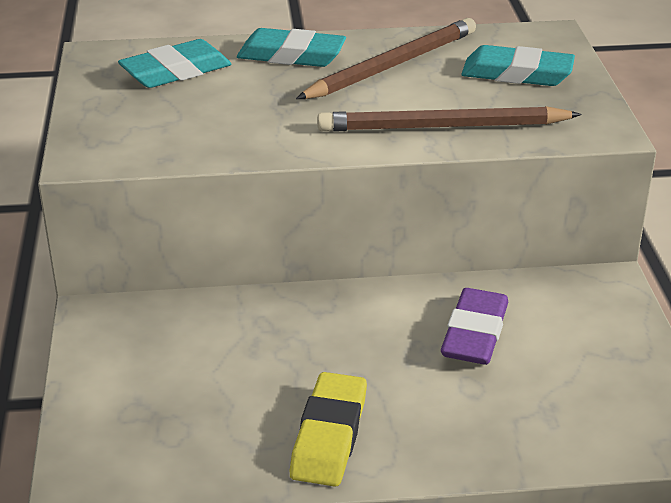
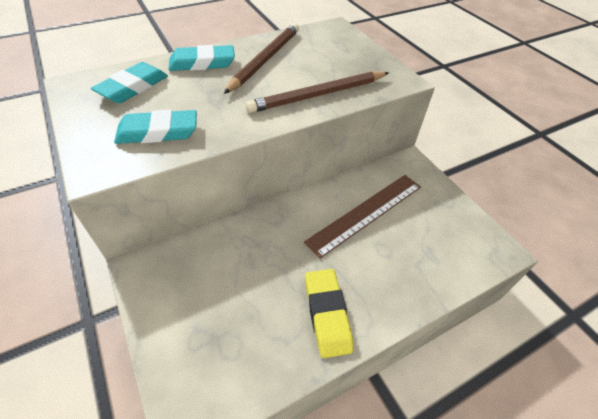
camera: 25 degrees left, 15 degrees up
purple eraser [441,288,508,365] -> brown ruler [304,175,421,259]
turquoise eraser [461,45,575,86] -> turquoise eraser moved to [114,110,197,144]

